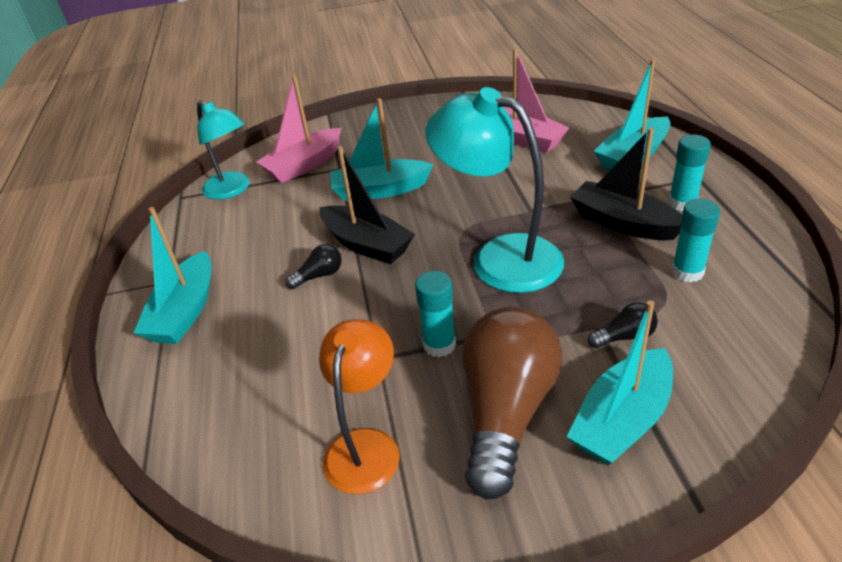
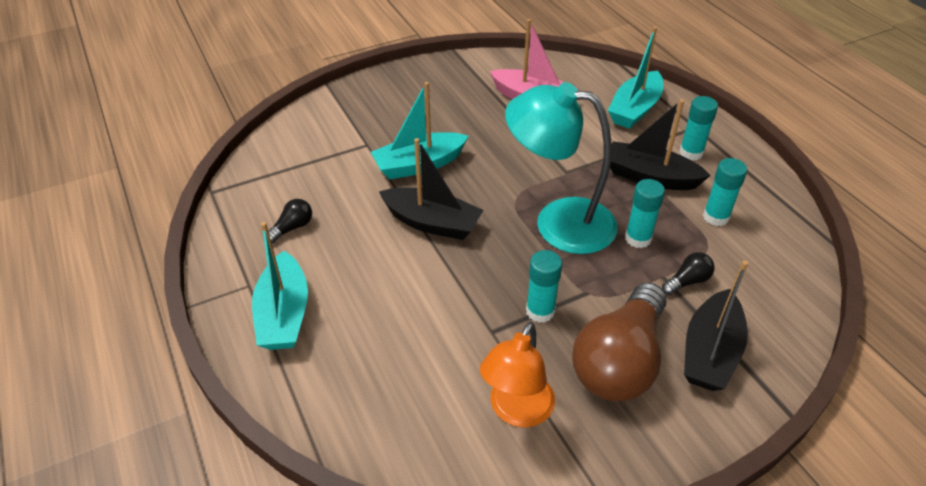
camera: 20 degrees left, 5 degrees up
turquoise lamp [197,100,250,200] -> none
pink boat [256,75,341,183] -> none
black light bulb [285,244,342,289] -> black light bulb moved to [268,199,312,243]
orange lamp [319,319,400,494] -> orange lamp turned 150 degrees counterclockwise [480,322,555,427]
brown light bulb [462,307,562,499] -> brown light bulb turned 150 degrees counterclockwise [572,283,667,401]
turquoise boat [567,301,673,465] -> black boat [684,261,748,391]
none -> turquoise glue stick [625,179,665,248]

